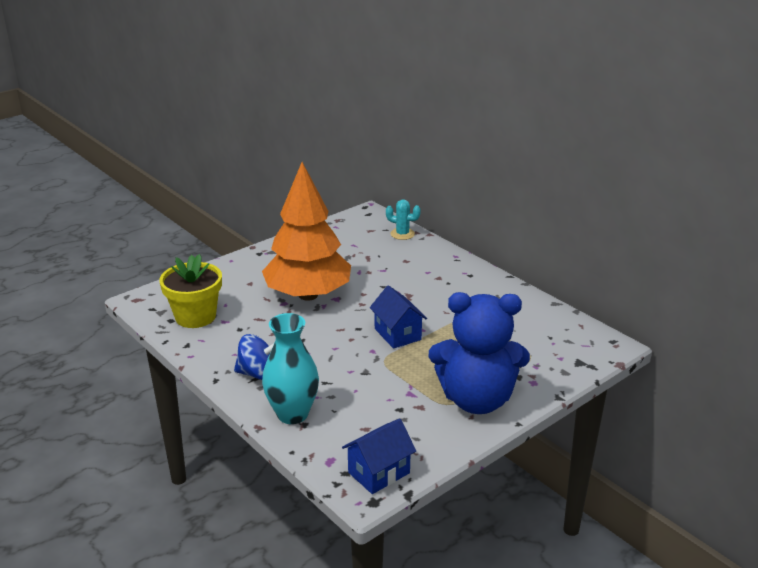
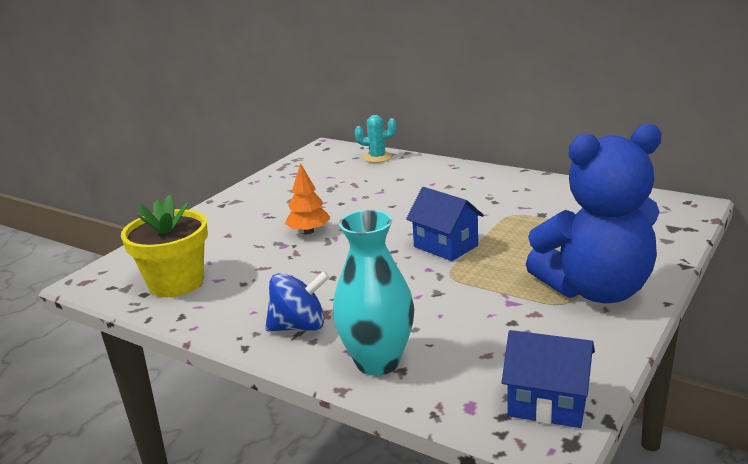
camera: 15 degrees left, 5 degrees down
orange tree [262,162,351,301] -> orange tree [285,163,330,234], size x0.40
blue house [342,419,416,494] -> blue house turned 75 degrees clockwise [502,330,595,428]

